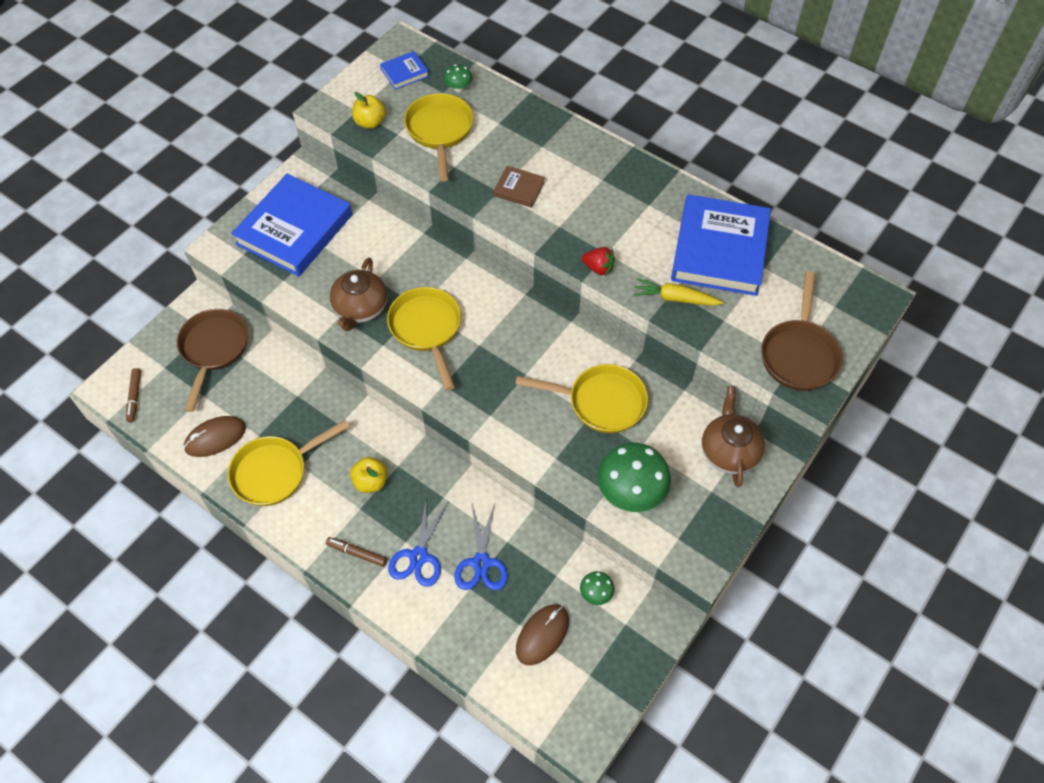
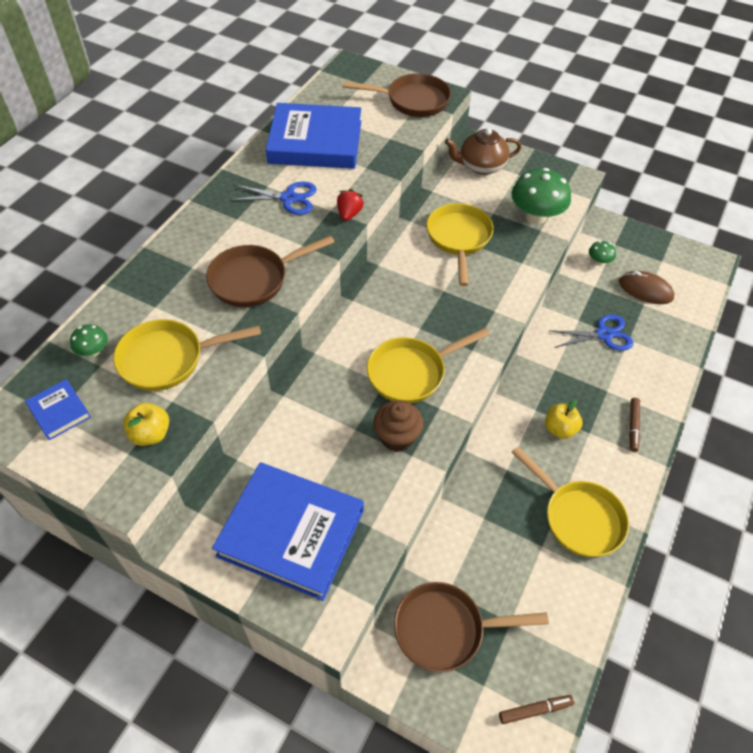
camera: 100 degrees left, 5 degrees down
brown mouse [183,416,246,457] -> none
brown teapot [330,258,387,331] -> brown cupcake [373,401,423,452]
blue scissors [388,501,448,587] -> blue scissors moved to [230,181,317,215]
brown book [494,166,545,208] -> brown pan [206,235,335,307]
yellow carrot [633,278,723,306] -> none

